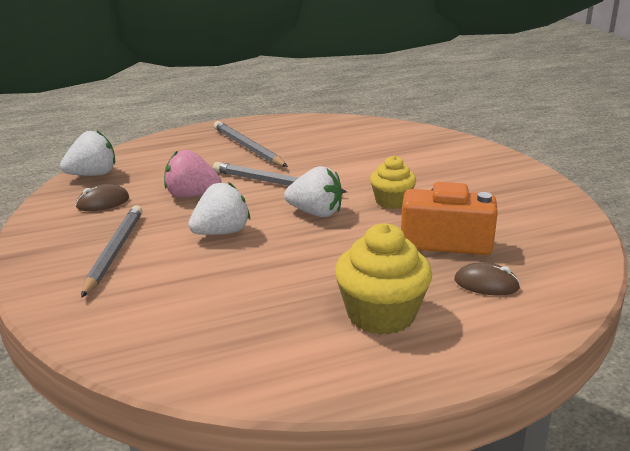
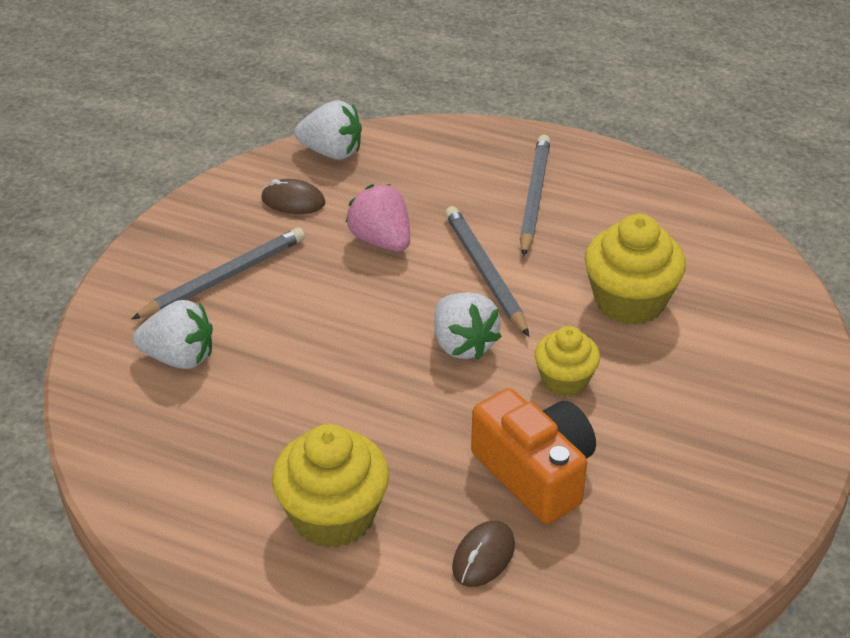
camera: 45 degrees right, 15 degrees up
white strawberry [188,182,250,235] -> white strawberry moved to [133,300,213,369]
brown mouse [454,262,520,296] -> brown mouse turned 60 degrees clockwise [452,520,515,587]
none -> yellow cupcake [585,214,686,325]

